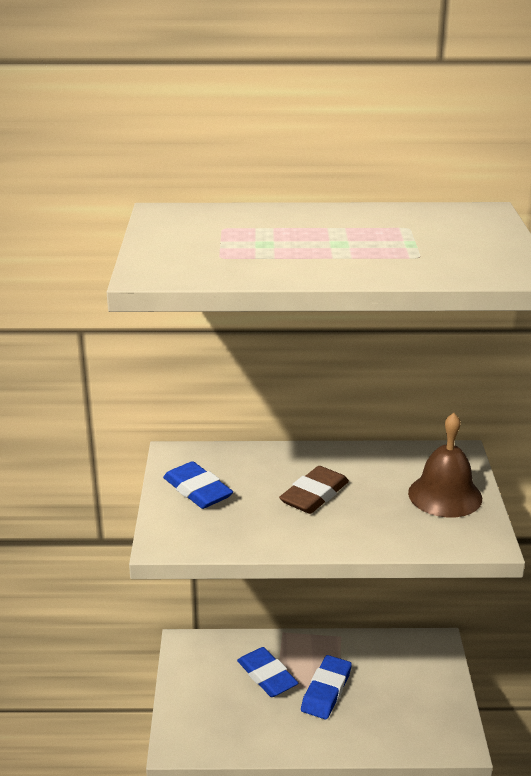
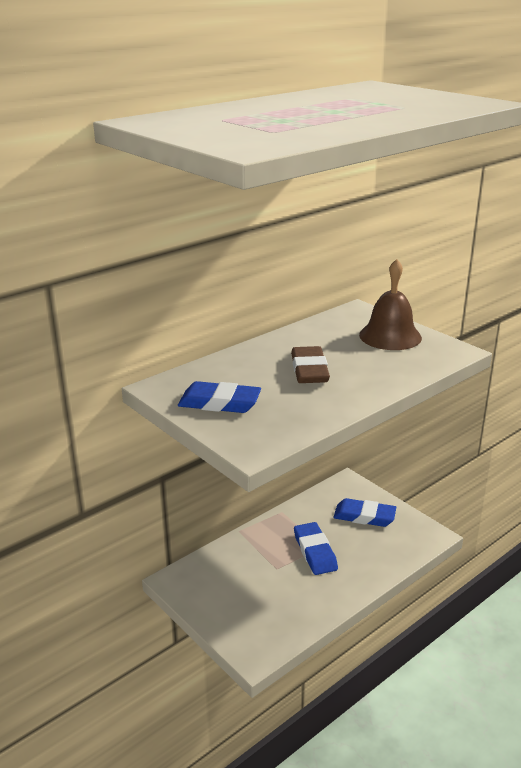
camera: 40 degrees left, 0 degrees up
blue eraser [237,647,298,697] -> blue eraser moved to [333,498,396,527]

